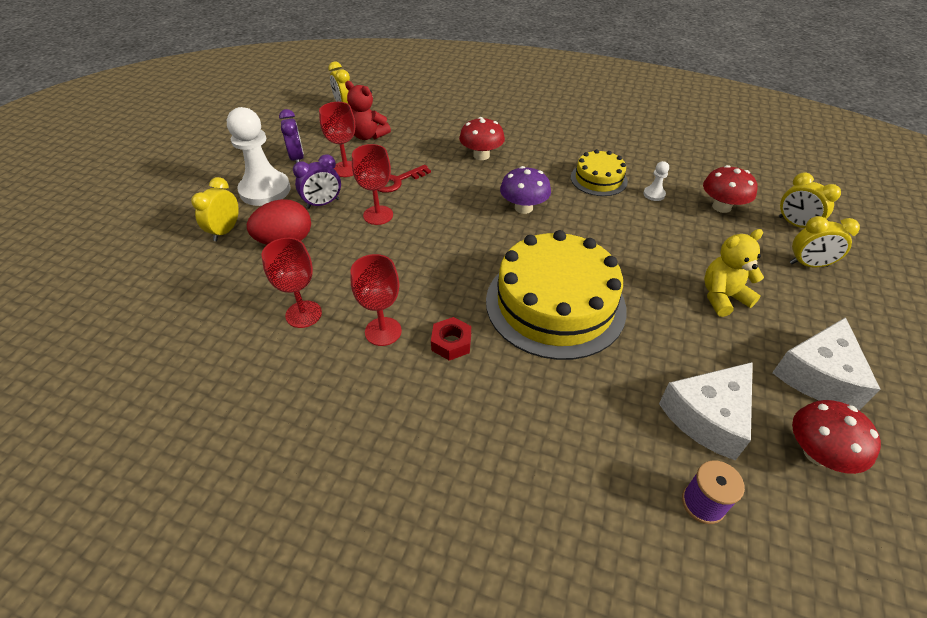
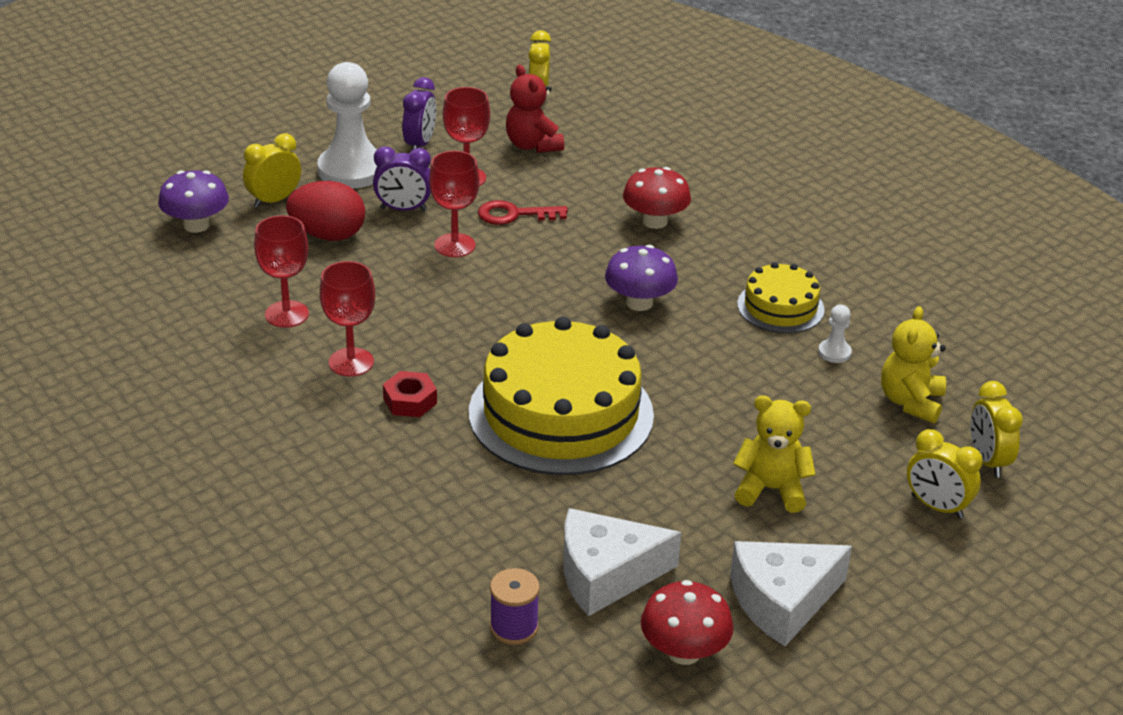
camera: 30 degrees right, 10 degrees down
red mushroom [703,165,758,213] -> yellow teddy bear [881,306,946,423]
none -> purple mushroom [158,170,229,233]

